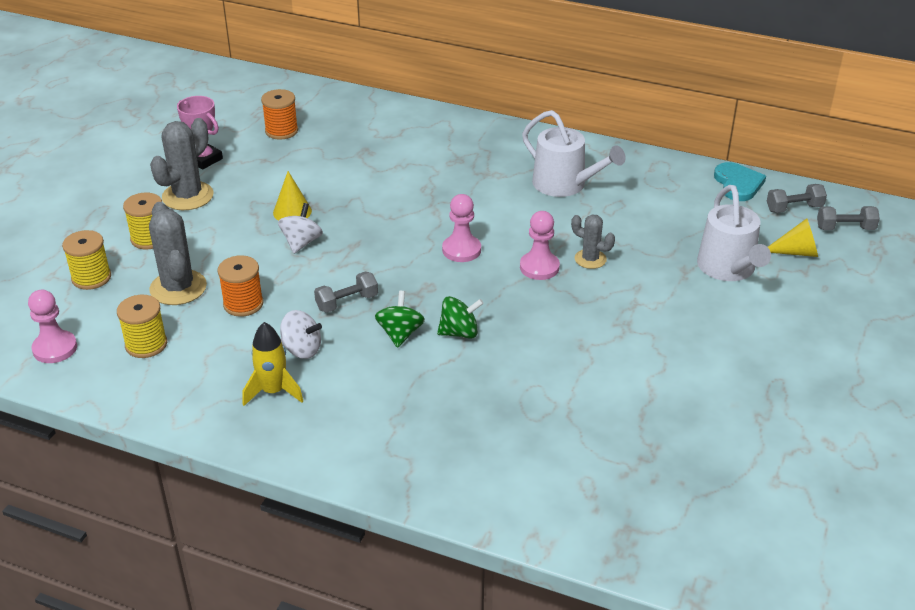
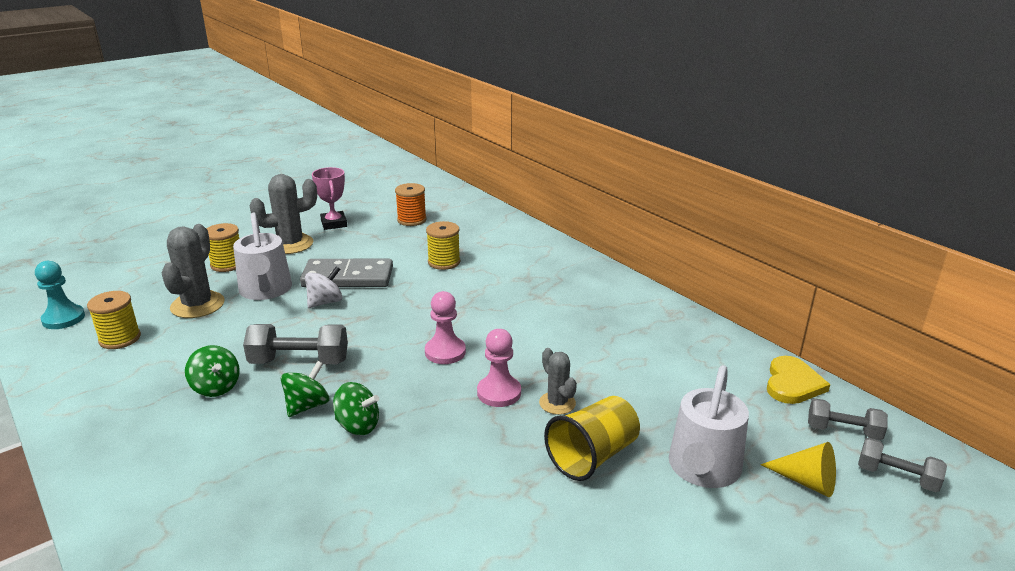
camera: 30 degrees right, 10 degrees down
pink pawn [28,289,77,363] -> turquoise pawn [35,261,85,329]
yellow spool [62,230,111,290] -> yellow spool moved to [426,221,460,270]
orange spool [217,255,264,317] -> none
yellow rocket [242,322,303,406] -> none
yellow cone [273,171,312,221] -> grey domino [300,259,393,287]
white spinning top [280,310,322,359] -> green spinning top [185,345,240,397]
grey dumbbell [314,272,378,313] -> grey dumbbell [243,324,348,364], size x1.54
white watering can [522,110,625,197] -> white watering can moved to [233,212,292,300]
turquoise heart [714,162,766,201] -> yellow heart [767,356,830,404]
none -> yellow cup [544,396,640,481]

